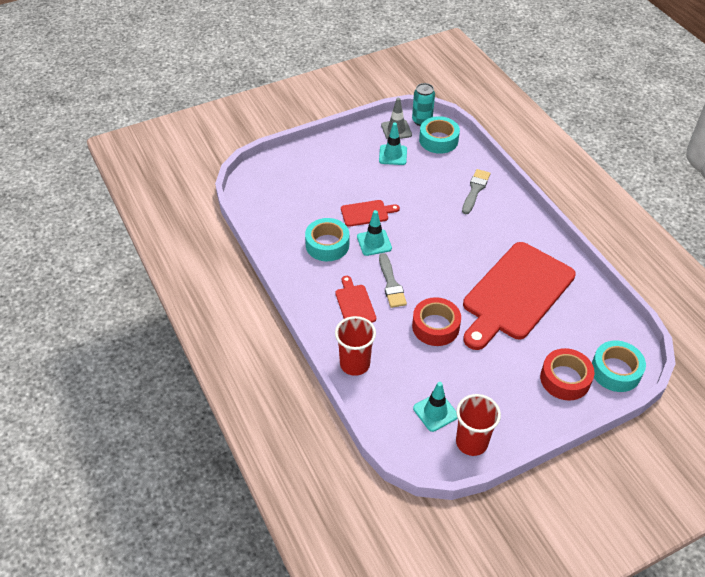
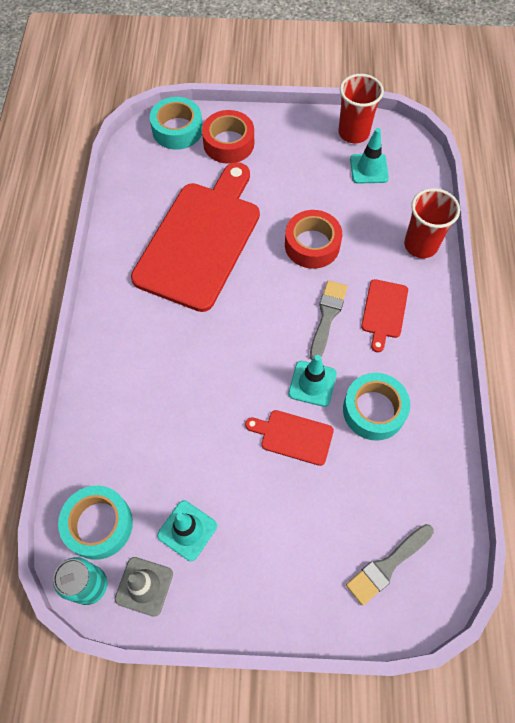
camera: 150 degrees left, 15 degrees up
grey brush [462,169,491,214] -> grey brush moved to [346,524,434,606]
red cutting board [463,242,576,350] -> red cutting board turned 45 degrees counterclockwise [131,162,260,312]

